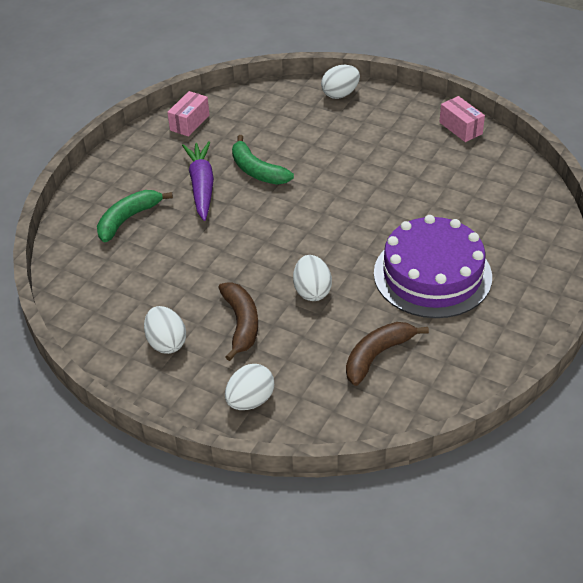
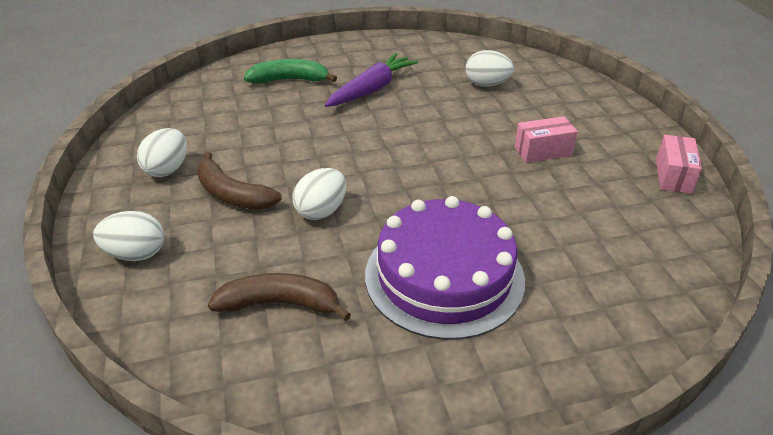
camera: 45 degrees right, 5 degrees down
pink box [167,91,209,137] -> pink box moved to [515,116,578,163]
brown banana [218,282,258,361] -> brown banana turned 90 degrees clockwise [197,152,282,210]
green banana [232,135,294,185] -> none
white egg [321,65,360,99] -> white egg moved to [466,50,514,87]

